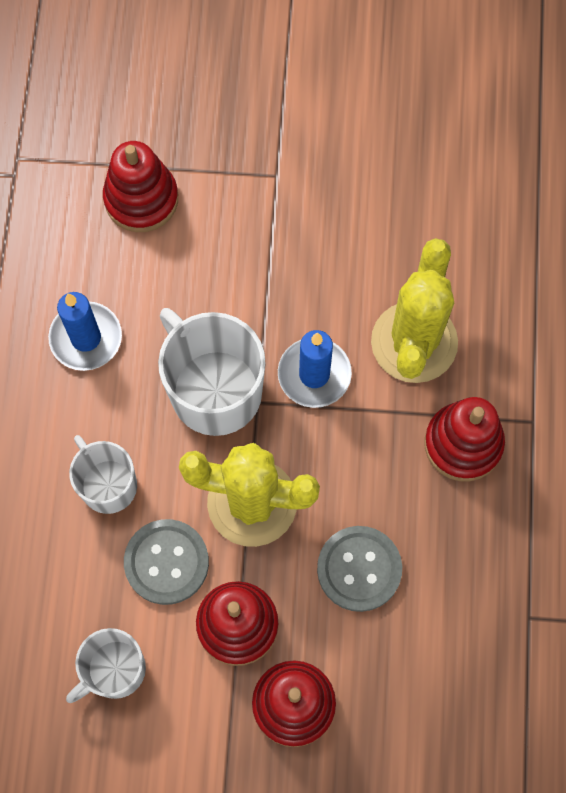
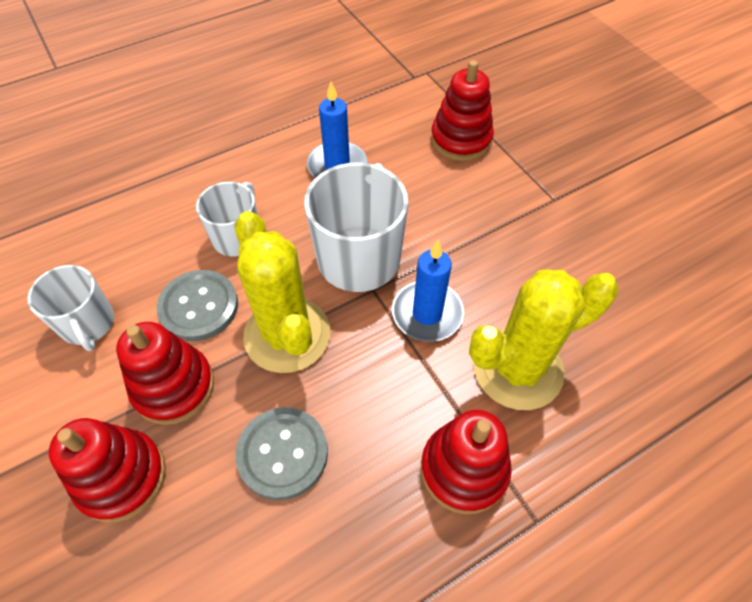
camera: 55 degrees right, 15 degrees down
white mug [66,628,146,703] -> white mug turned 135 degrees counterclockwise [27,265,114,351]

